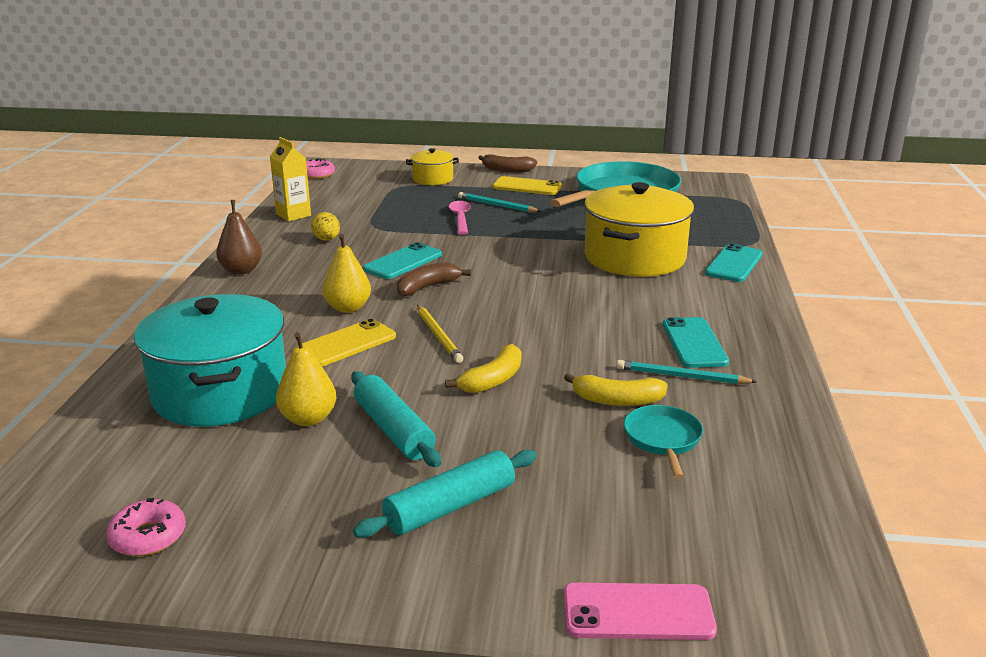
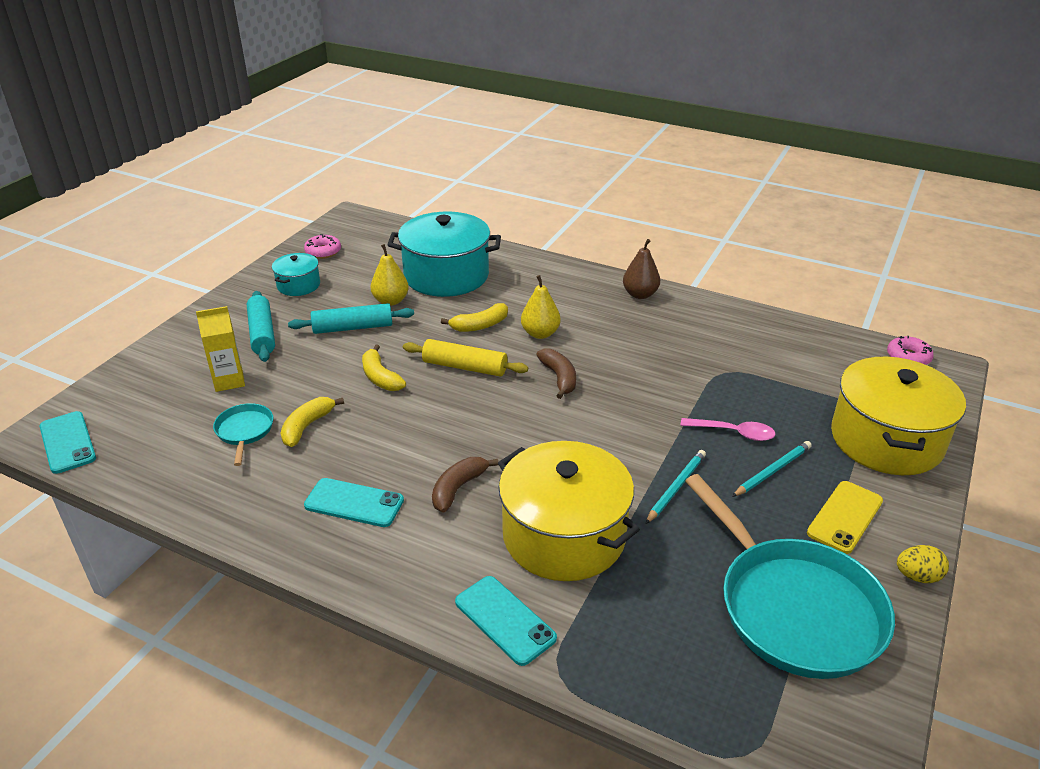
camera: 110 degrees right, 10 degrees up
yellow carton [270,137,311,221] -> yellow carton moved to [196,306,245,392]
yellow phone [302,318,396,366] -> yellow banana [441,303,508,332]
yellow egg [311,212,340,241] -> yellow egg moved to [897,545,949,583]
turquoise phone [363,242,442,279] -> turquoise phone moved to [39,411,96,474]
yellow pot [406,148,459,185] -> yellow pot [831,357,966,475], size x2.01
yellow pencil [417,305,463,363] -> yellow rolling pin [403,339,528,377]
brown banana [478,154,537,172] -> brown banana moved to [432,457,498,513]
pink phone [564,583,717,640] -> none
turquoise pencil [616,360,757,384] -> turquoise pencil moved to [645,450,706,524]
turquoise pan [624,405,703,479] -> turquoise pan turned 120 degrees counterclockwise [213,403,273,466]
none -> turquoise pot [272,253,320,296]

